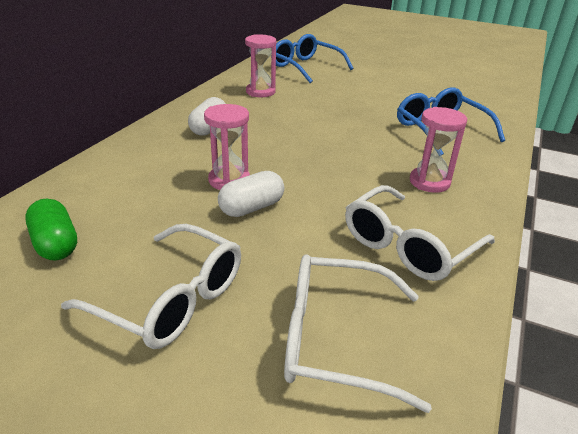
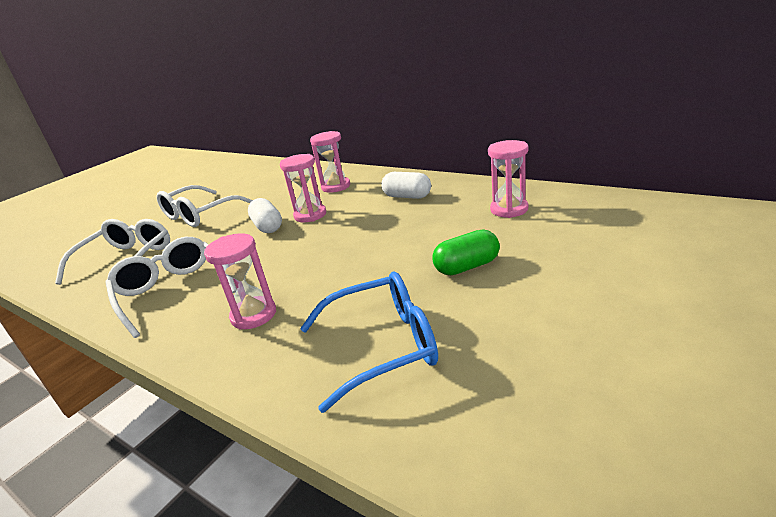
camera: 105 degrees right, 5 degrees down
green capsule [25,199,77,260] -> green capsule moved to [433,229,500,275]
blue glasses [276,34,353,83] -> none
none -> pink hourglass [310,131,350,193]

